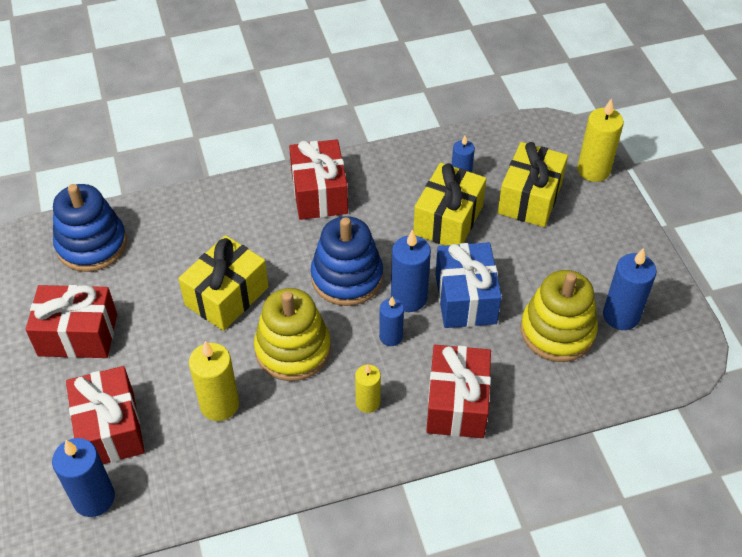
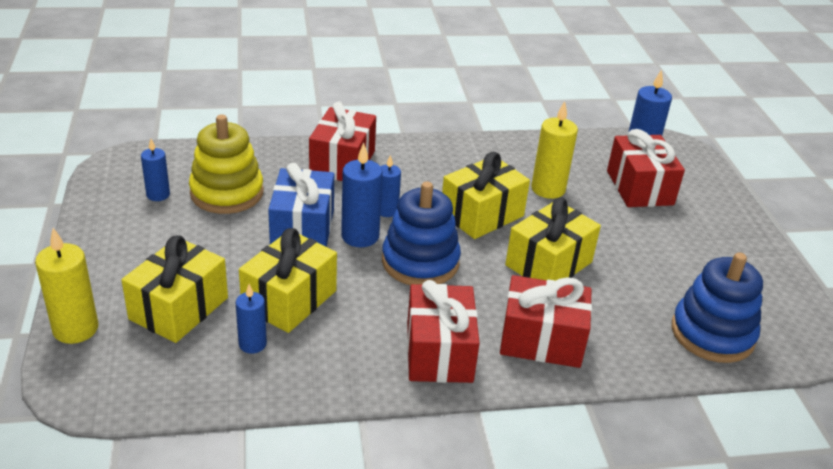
camera: 175 degrees left, 15 degrees down
red gift [26,285,117,358] -> red gift moved to [500,275,592,368]
yellow stacking toy [254,288,331,381] -> yellow gift [442,152,530,239]
yellow candle [355,364,381,413] -> none
blue candle [603,248,657,330] -> blue candle [141,139,170,201], size x0.63

